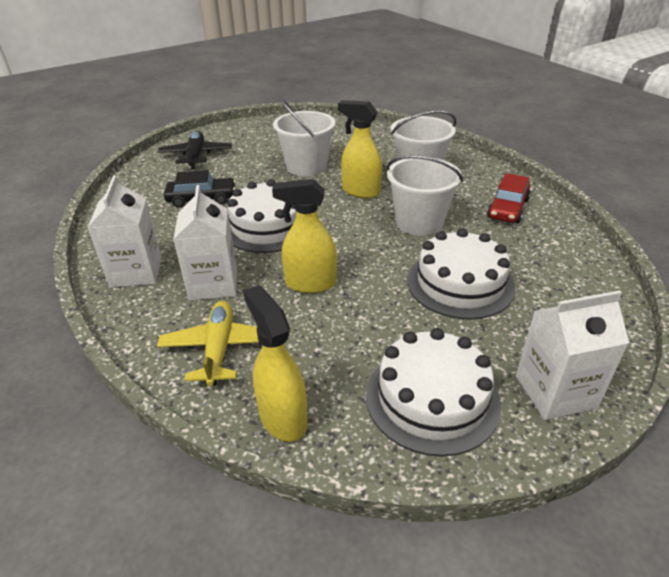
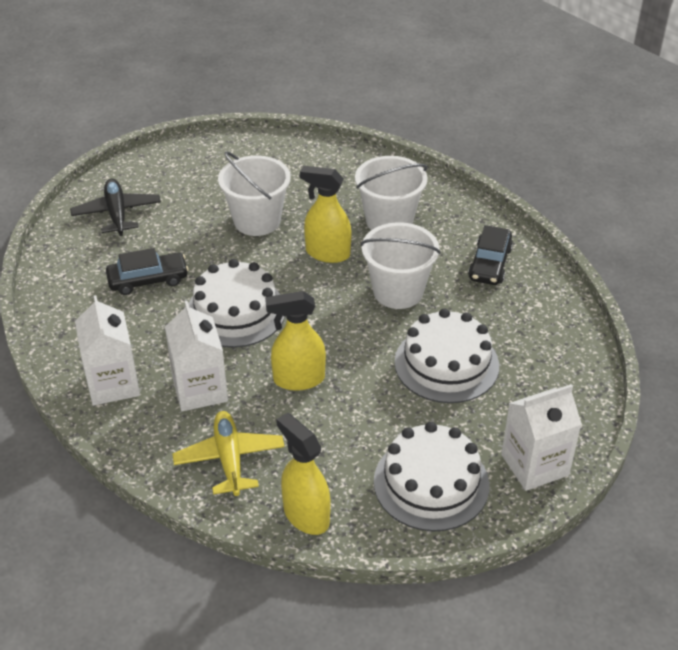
camera: 10 degrees left, 5 degrees up
red car [487,173,531,223] -> black car [468,225,513,285]

